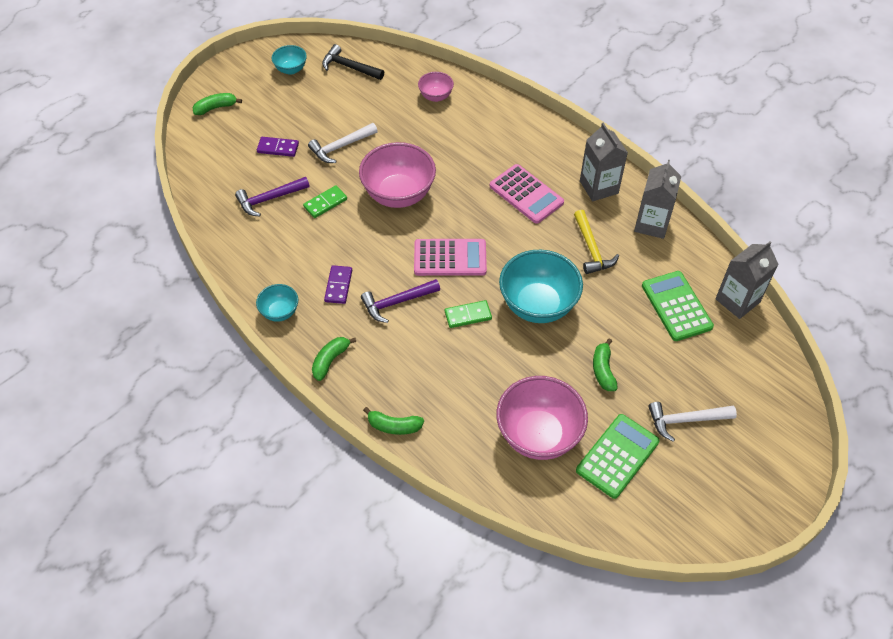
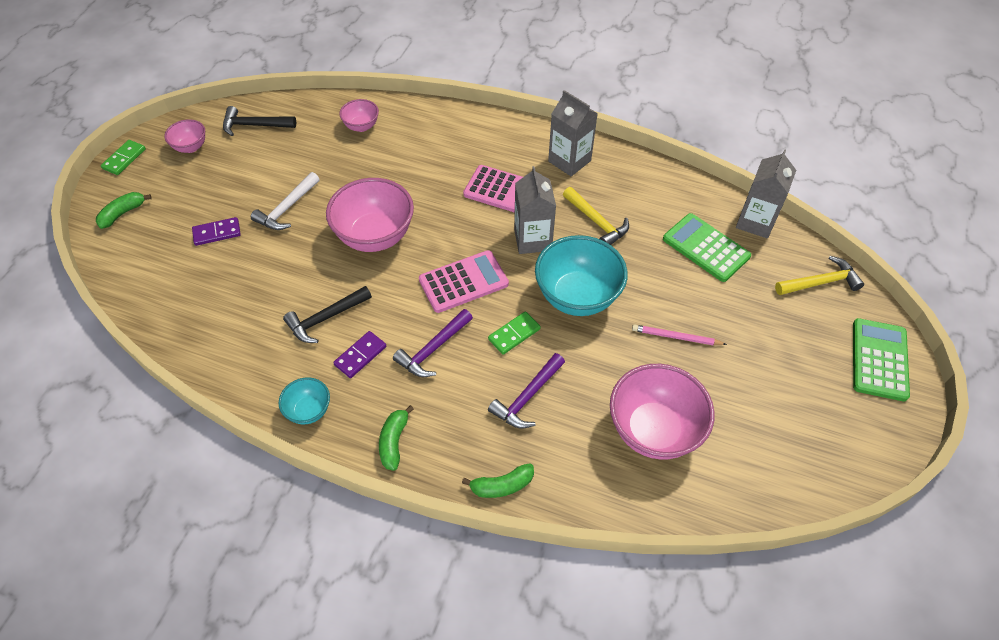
camera: 25 degrees left, 0 degrees up
purple hammer [235,177,310,217] -> purple hammer moved to [488,353,565,428]
turquoise bowl [272,45,307,75] -> pink bowl [164,119,205,153]
green domino [303,185,347,218] -> green domino moved to [101,140,146,175]
purple domino [324,265,352,304] -> purple domino turned 60 degrees clockwise [333,331,386,378]
green calculator [576,414,660,499] -> green calculator moved to [853,318,910,401]
green banana [593,339,618,391] -> pink pencil [632,324,727,345]
grey carton [634,160,681,239] -> grey carton moved to [514,166,556,254]
white hammer [648,402,737,442] -> none
none -> black hammer [283,286,372,343]
none -> yellow hammer [775,256,864,295]

